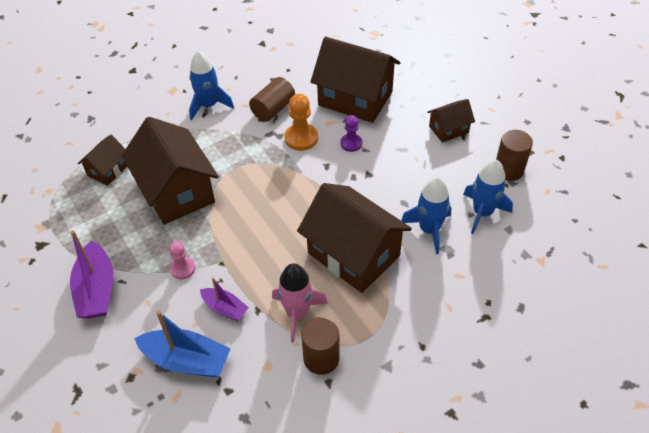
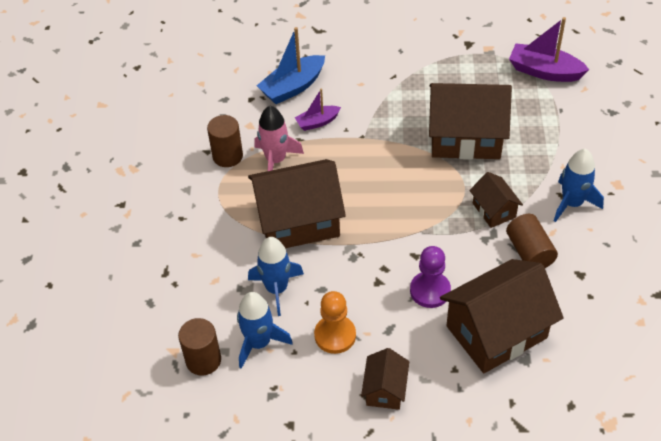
camera: 125 degrees right, 0 degrees up
purple boat [70,230,113,319] -> purple boat moved to [509,17,589,82]
brown house [78,134,127,186] -> brown house moved to [469,172,523,228]
pink pawn [169,241,196,279] -> none
orange pawn [284,94,318,151] -> orange pawn moved to [314,291,356,354]
purple pawn [340,115,362,152] -> purple pawn [410,246,451,308], size x1.55
brown cylinder [496,130,533,181] -> brown cylinder moved to [178,318,221,375]

